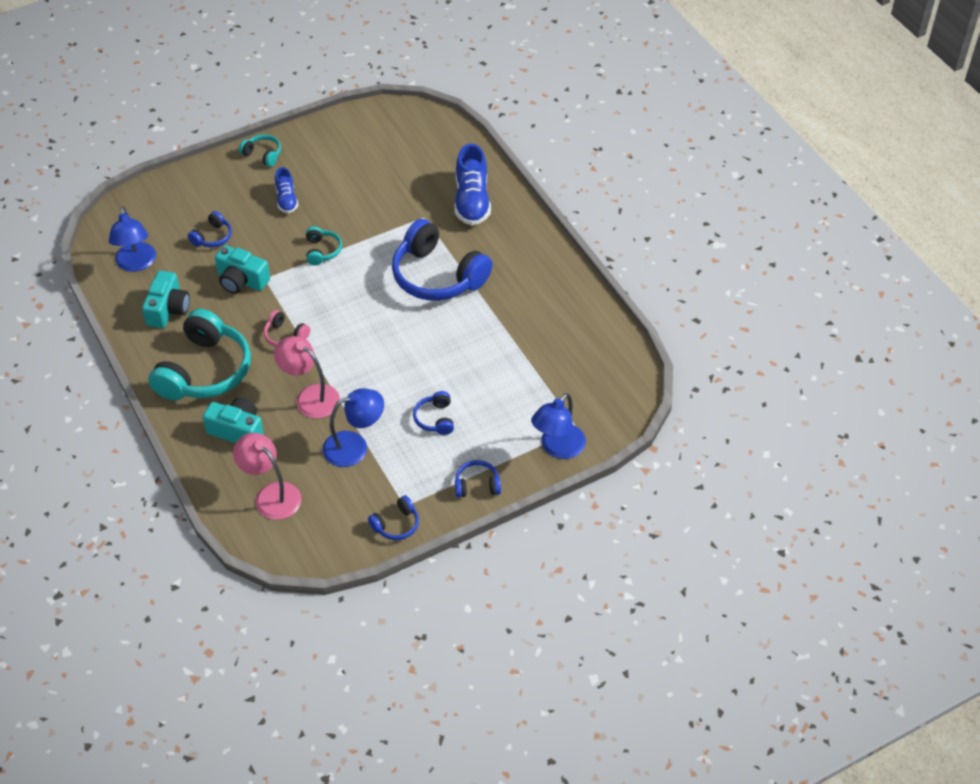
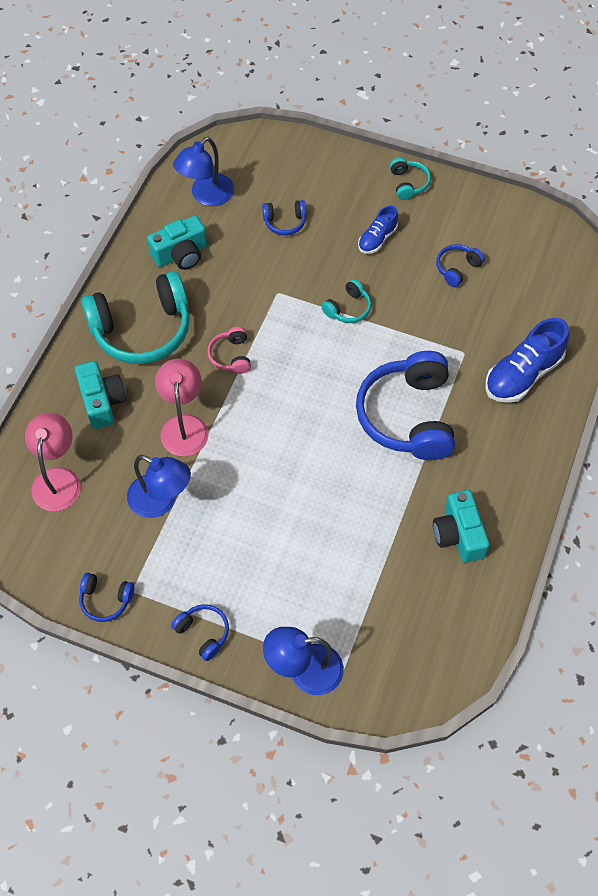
camera: 50 degrees right, 10 degrees up
turquoise camera [215,245,270,294] -> turquoise camera moved to [433,490,489,563]
blue headphones [413,391,454,435] -> blue headphones moved to [436,244,485,287]

